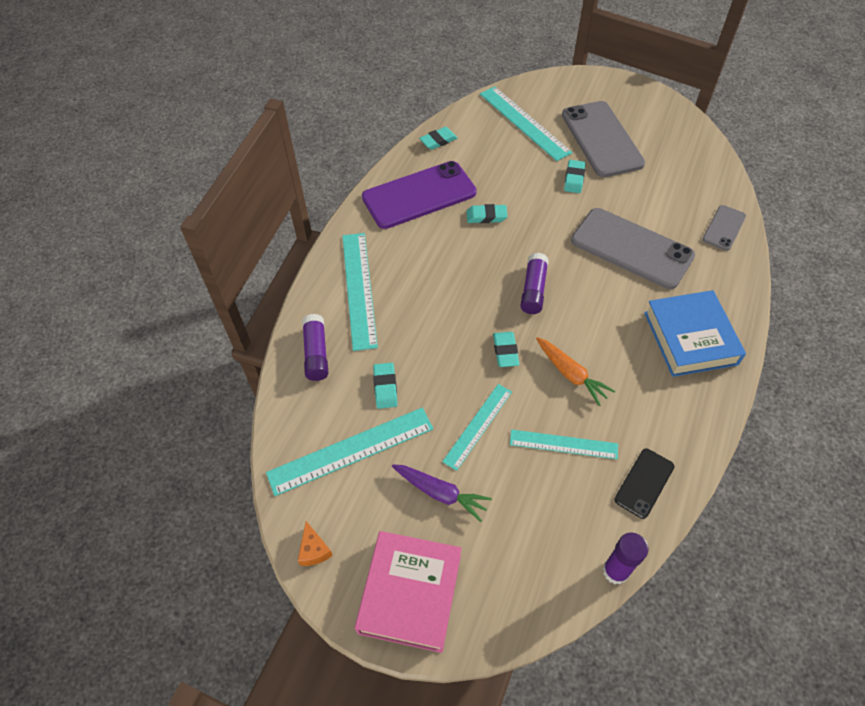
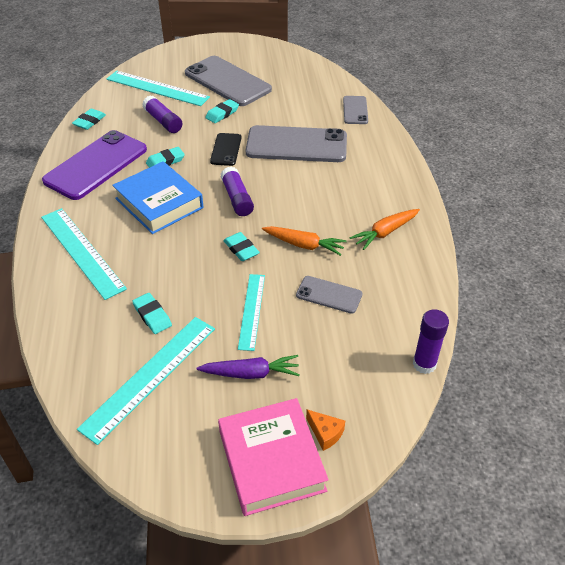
camera: 30 degrees left, 10 degrees down
orange cheese [298,521,333,566] -> orange cheese moved to [306,410,345,451]
purple glue stick [302,314,328,381] -> purple glue stick moved to [142,96,182,133]
turquoise ruler [510,429,618,459] -> grey phone [296,276,363,314]
turquoise eraser [564,160,585,193] -> turquoise eraser turned 60 degrees clockwise [205,99,239,123]
black phone [614,448,675,519] -> black phone moved to [210,133,241,166]
blue book [644,290,746,377] -> blue book moved to [112,161,204,234]
none -> orange carrot [349,209,420,250]

